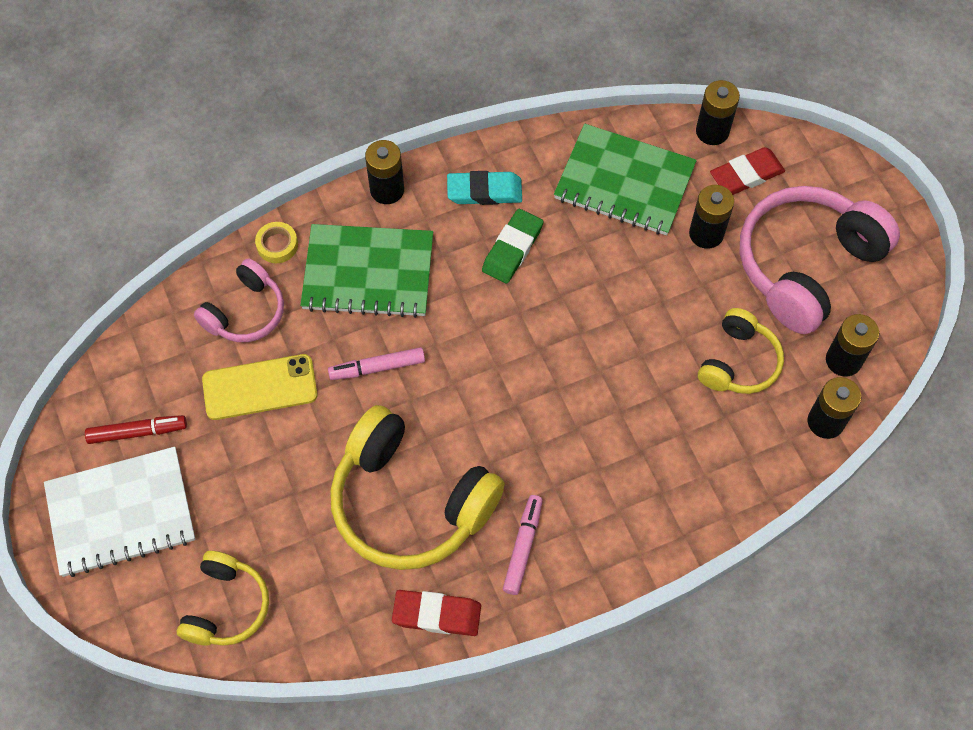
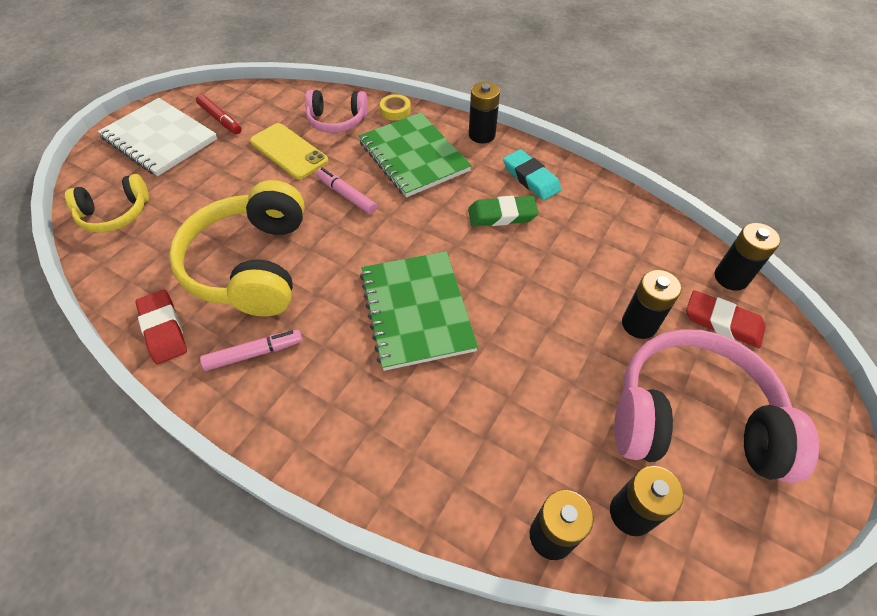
camera: 55 degrees right, 10 degrees down
green notebook [554,124,697,235] -> green notebook moved to [360,251,478,371]
yellow headphones [698,308,784,394] -> none

